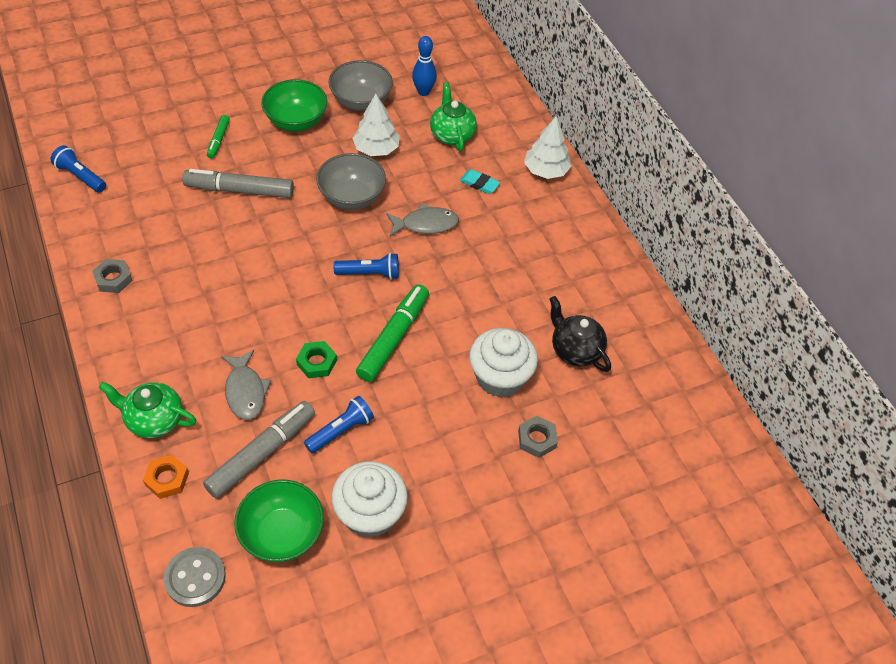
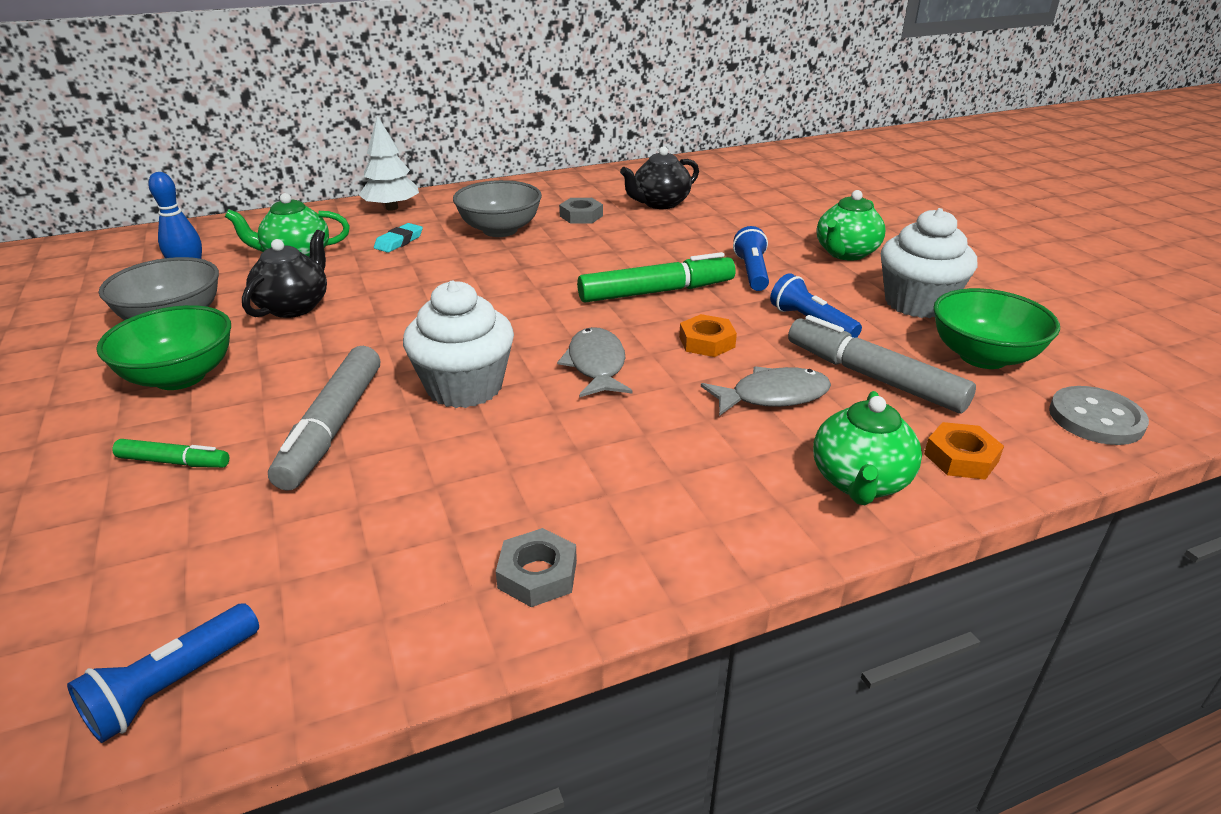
camera: 85 degrees left, 20 degrees down
green nut [296,341,337,378] -> orange nut [679,314,737,357]
grey bowl [316,153,386,210] -> grey bowl moved to [453,180,542,237]
blue flashlight [333,253,399,280] -> blue flashlight moved to [733,226,769,291]
white tree [352,94,400,156] -> black teapot [242,230,327,318]
green marker [356,284,429,382] -> green marker turned 135 degrees clockwise [577,252,735,303]
grey fish [386,204,459,236] -> grey fish moved to [557,327,632,397]
white cupcake [469,328,538,397] -> white cupcake moved to [403,280,514,408]
grey nut [518,416,558,458] -> grey nut moved to [559,198,603,224]
none -> green teapot [816,190,885,261]

